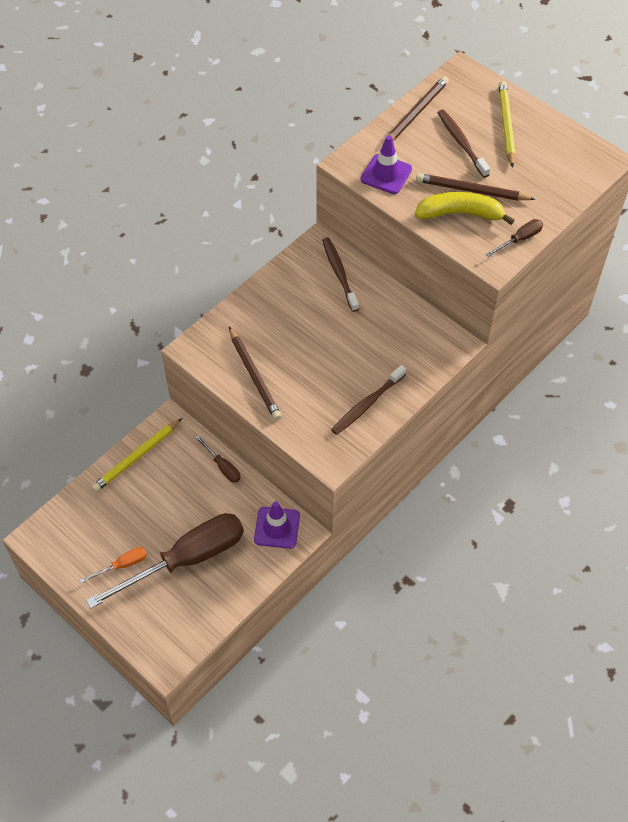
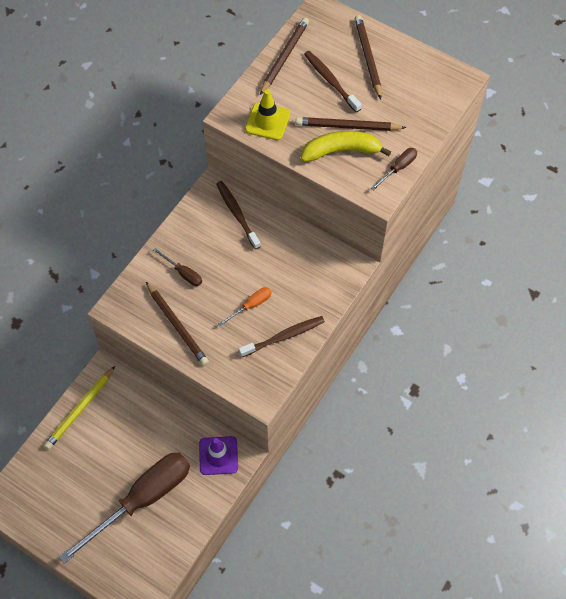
camera: 10 degrees left, 5 degrees up
orange screwdriver [80,547,147,583] -> orange screwdriver moved to [218,287,271,326]
brown screwdriver [195,435,241,483] -> brown screwdriver moved to [153,248,202,286]
brown toothbrush [331,365,406,435] -> brown toothbrush turned 150 degrees counterclockwise [239,316,325,357]
purple traffic cone [360,135,412,194] -> yellow traffic cone [245,90,290,140]
yellow pencil [499,81,516,168] -> brown pencil [355,15,381,99]

